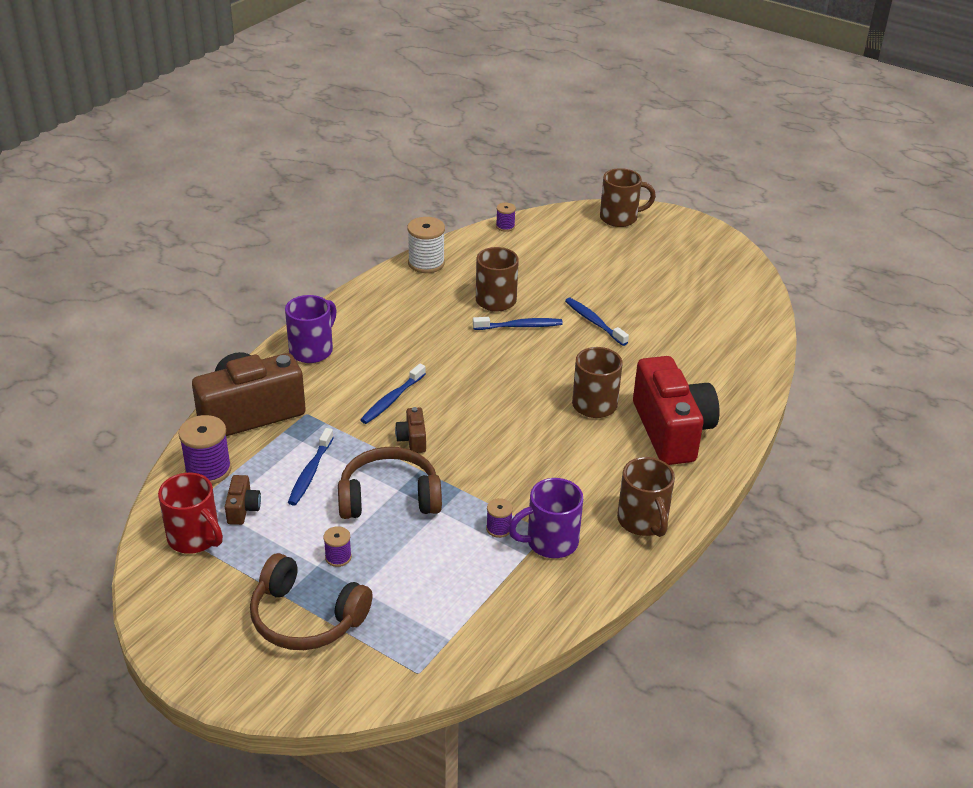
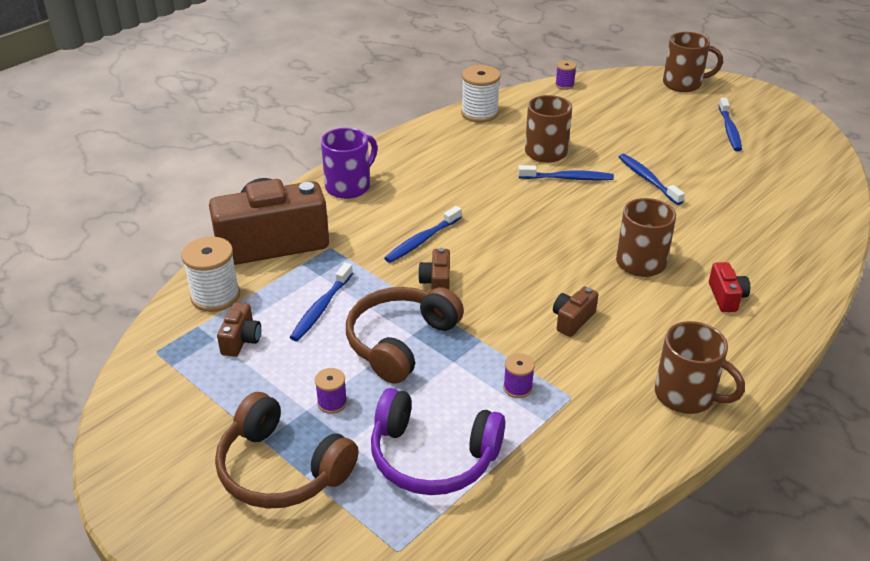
camera: 10 degrees right, 0 degrees up
red mug [158,473,223,554] -> none
purple spool [178,415,232,485] -> white spool [181,236,240,312]
brown headphones [338,447,442,519] -> brown headphones turned 60 degrees counterclockwise [346,287,464,384]
purple mug [508,478,583,558] -> none
brown mug [617,457,675,537] -> brown mug turned 45 degrees counterclockwise [655,321,745,414]
red camera [633,356,719,465] -> red camera [709,262,750,312], size x0.42
none -> purple headphones [371,388,505,495]
none -> brown camera [553,287,598,337]
none -> blue toothbrush [718,98,742,151]

